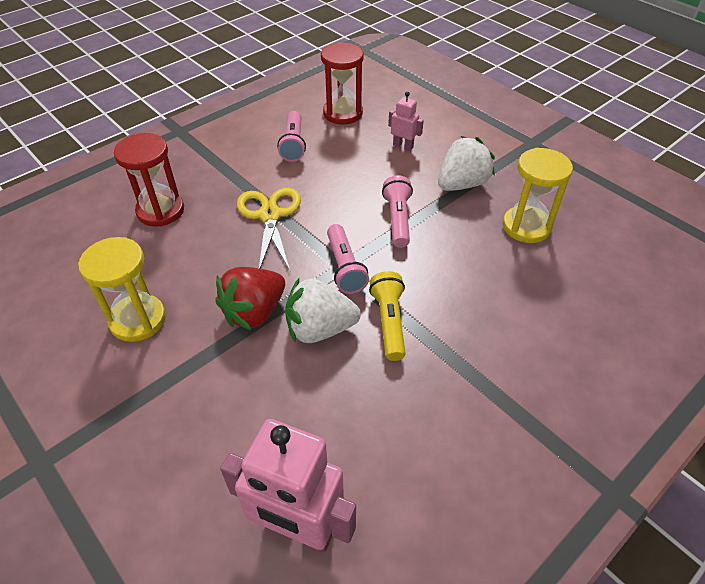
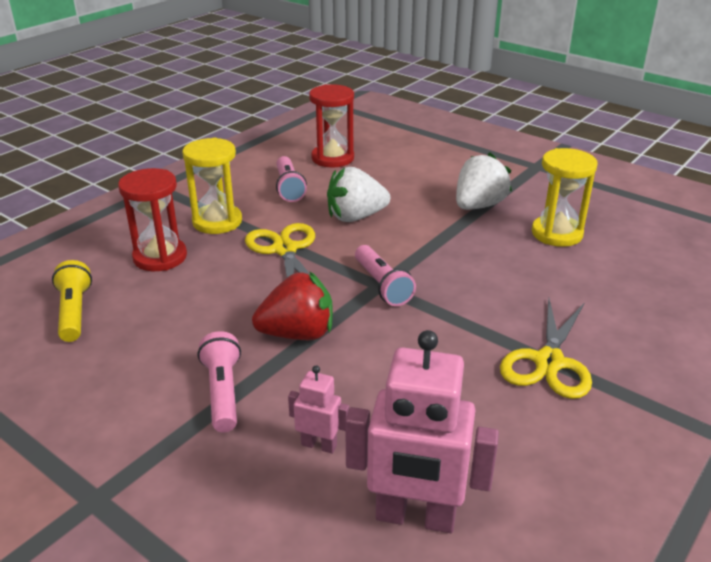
camera: 10 degrees left, 15 degrees down
yellow hourglass [78,237,166,342] -> yellow hourglass moved to [182,138,242,234]
red strawberry [215,267,285,330] -> red strawberry turned 135 degrees counterclockwise [252,271,333,340]
white strawberry [285,278,361,343] -> white strawberry moved to [327,167,390,222]
yellow flashlight [369,271,406,361] -> yellow flashlight moved to [52,260,92,342]
pink flashlight [382,175,413,248] -> pink flashlight moved to [198,331,241,432]
pink robot [388,92,424,151] -> pink robot moved to [288,365,349,454]
none -> yellow scissors [500,298,592,399]

